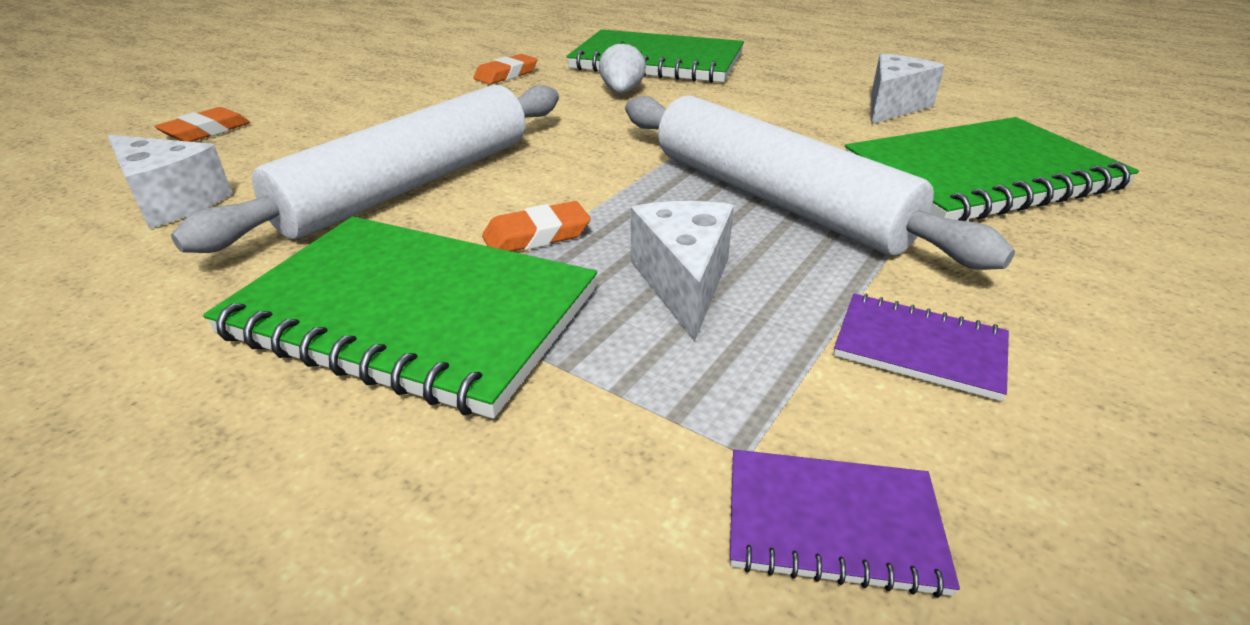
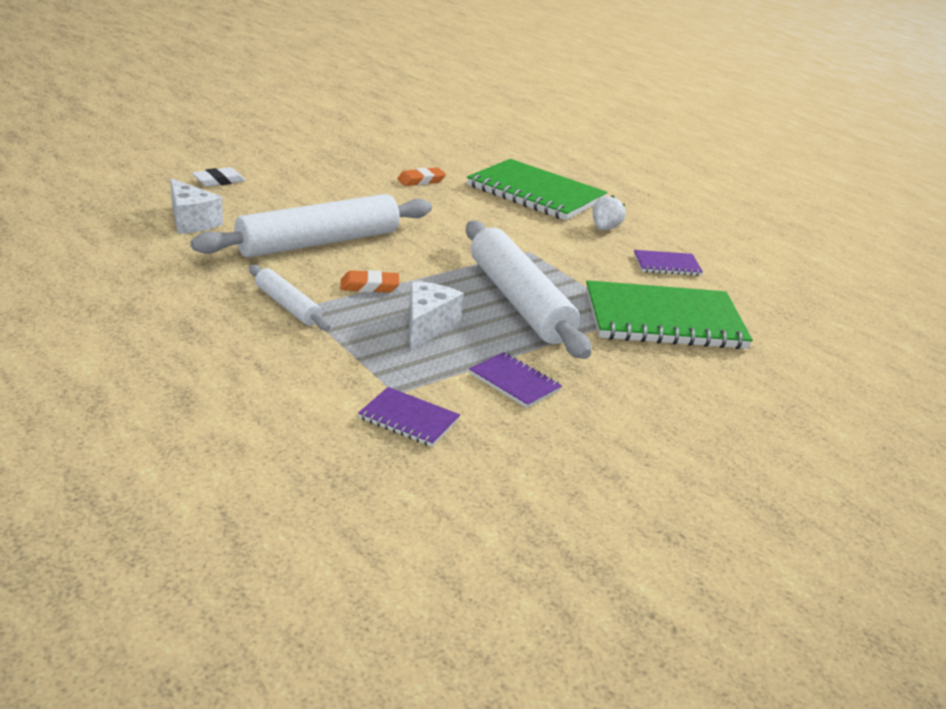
camera: 15 degrees right, 5 degrees down
orange eraser [154,107,250,142] -> white eraser [192,167,245,187]
green notebook [203,216,597,419] -> white rolling pin [249,265,331,330]
white strawberry [599,41,646,93] -> white strawberry moved to [592,195,626,230]
white cheese [871,53,945,124] -> purple notebook [634,250,703,276]

